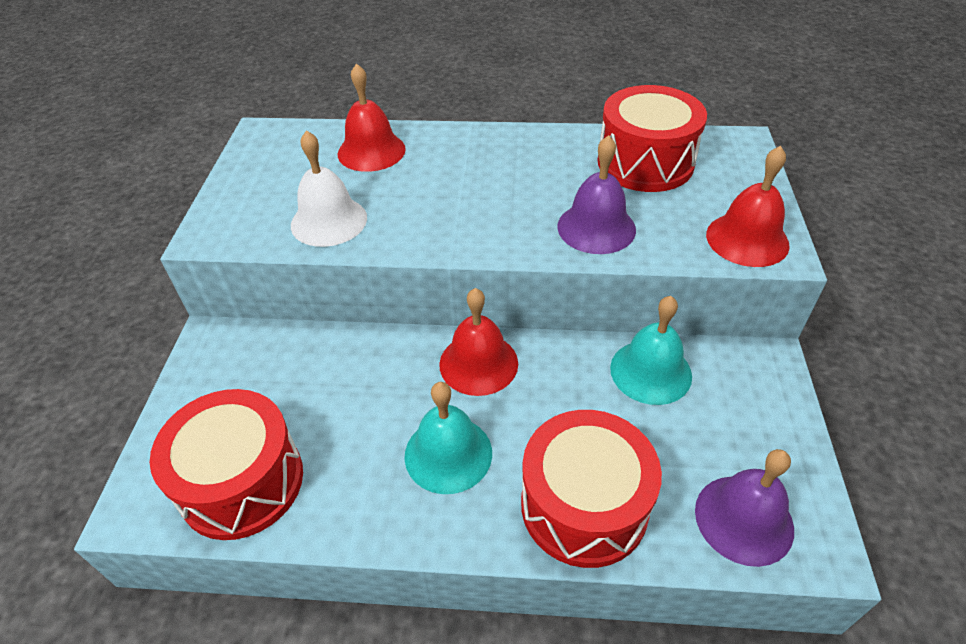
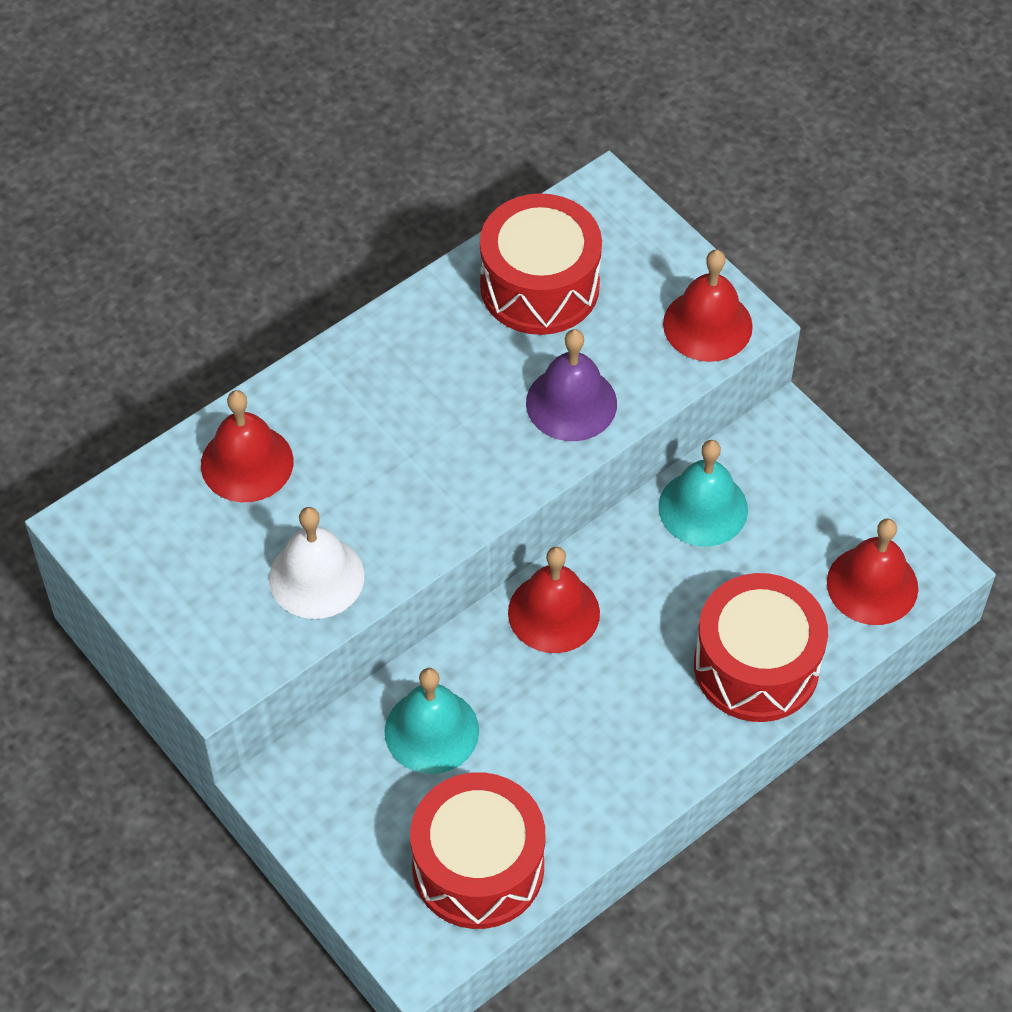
camera: 45 degrees left, 10 degrees up
turquoise bell [404,382,492,494] -> turquoise bell moved to [384,668,479,774]
purple bell [695,449,794,567] -> red bell [827,519,918,625]

